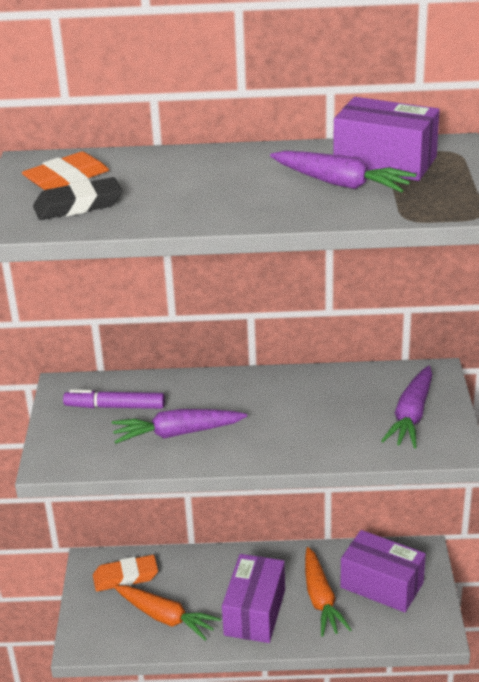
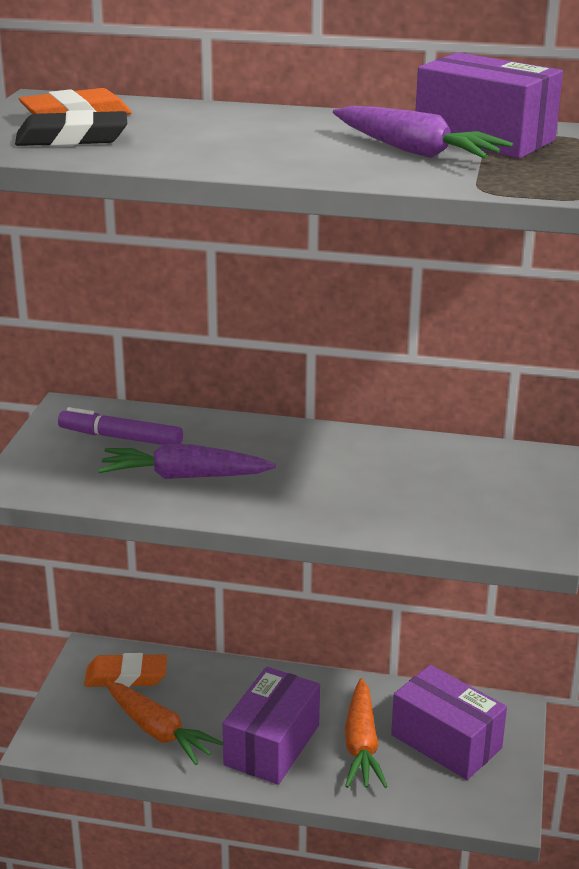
camera: 10 degrees right, 5 degrees down
purple carrot [381,366,433,449] -> none

